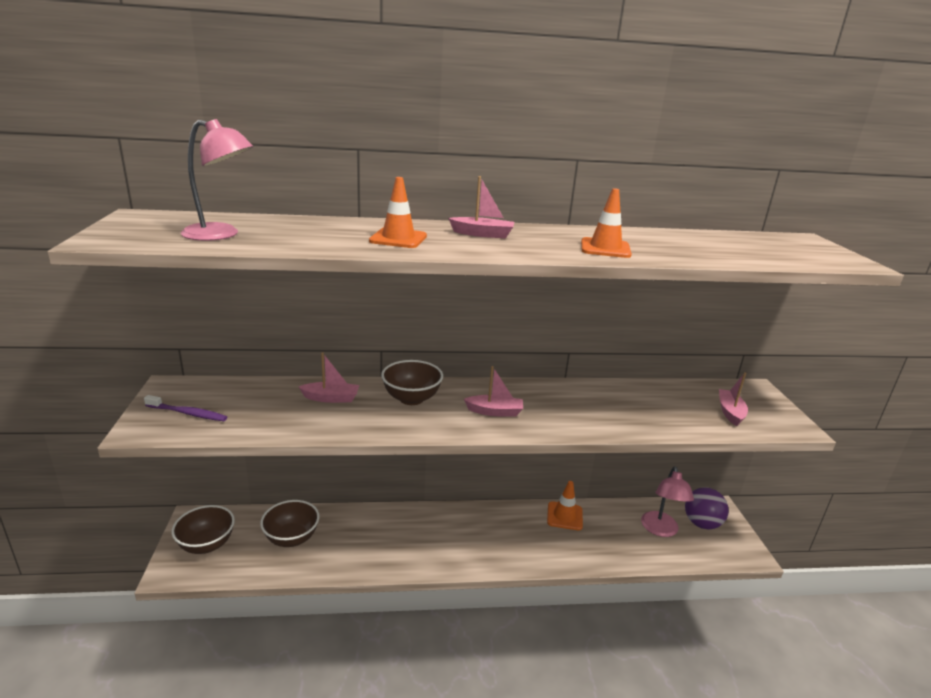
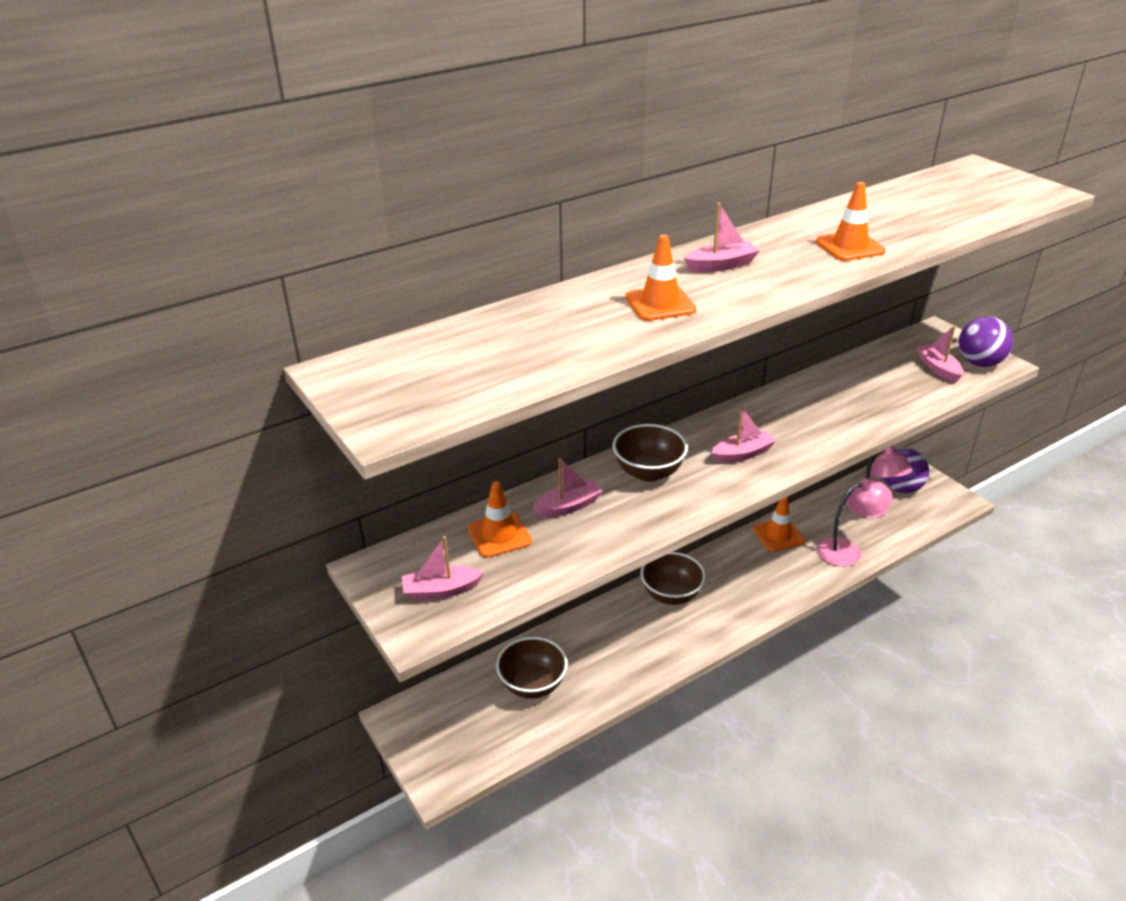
camera: 25 degrees left, 10 degrees up
purple toothbrush [144,395,227,421] -> pink boat [402,536,484,600]
brown bowl [172,505,235,554] -> brown bowl moved to [641,552,706,605]
pink lamp [181,119,253,241] -> pink lamp moved to [817,479,893,567]
none -> orange traffic cone [468,481,532,558]
none -> purple ball [959,317,1013,367]

